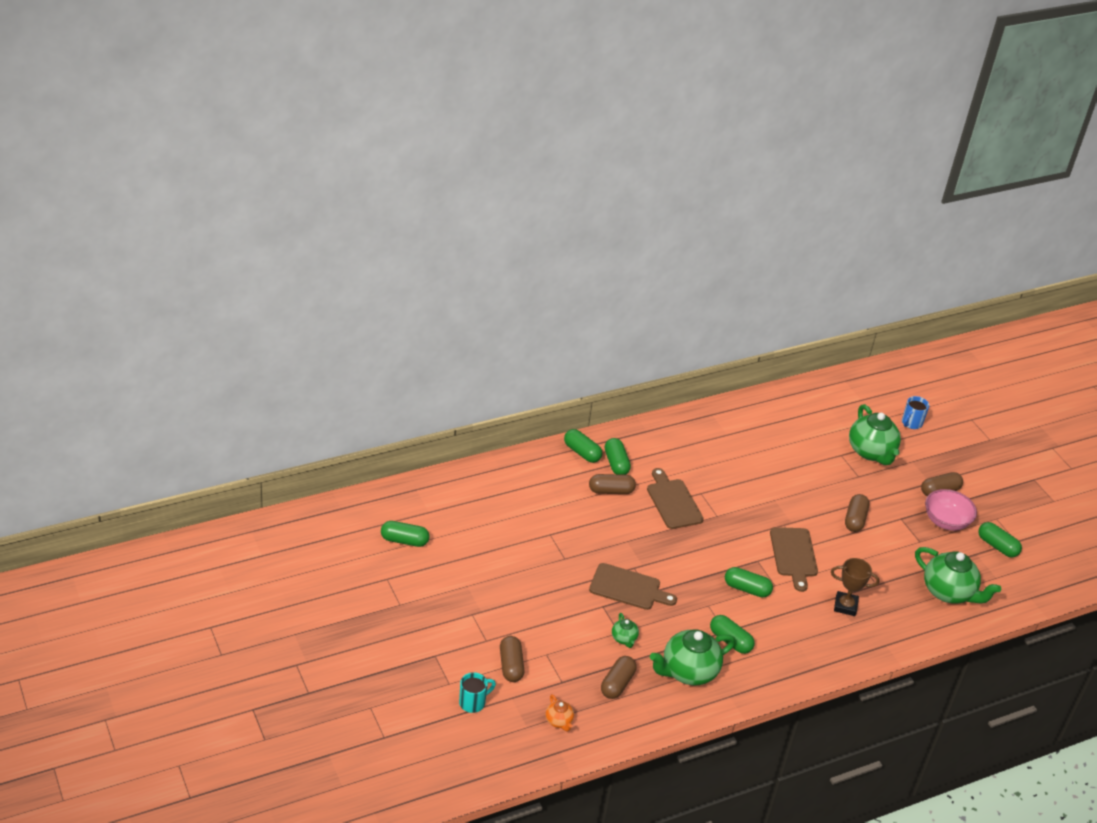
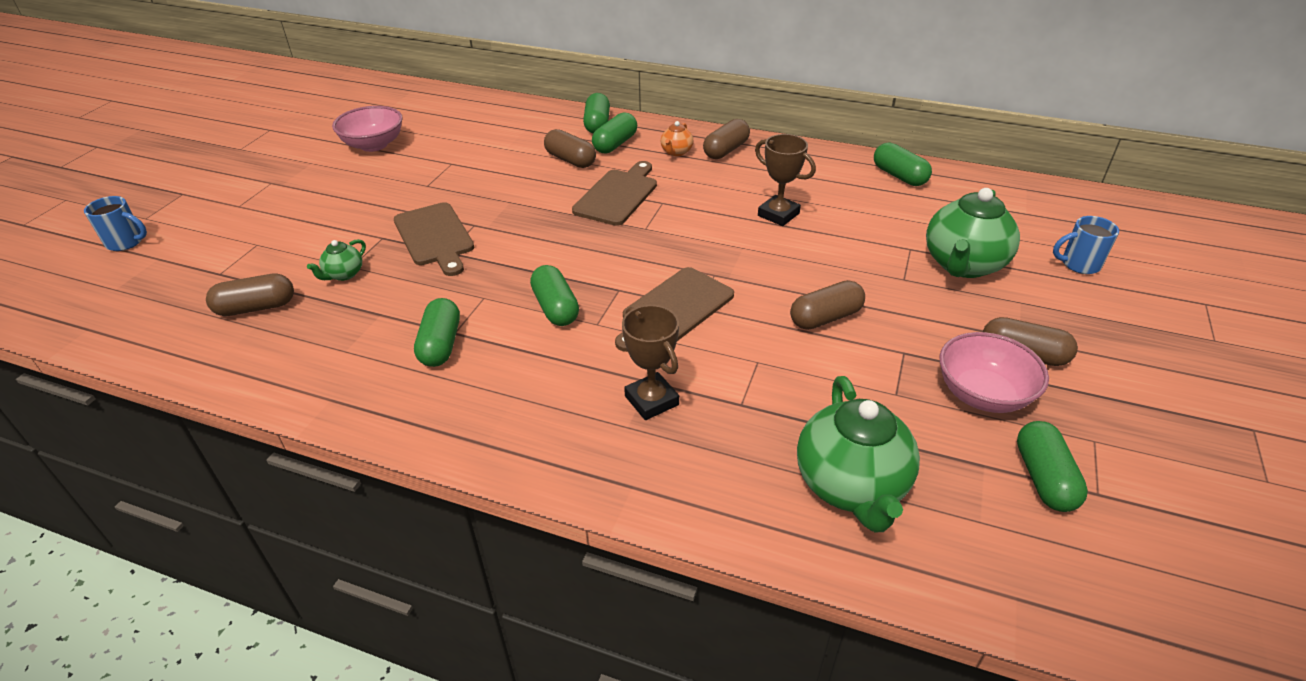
camera: 50 degrees right, 0 degrees up
green capsule [381,521,430,547] -> green capsule moved to [874,142,932,186]
turquoise mug [459,672,496,713] -> blue mug [84,196,147,251]
brown capsule [500,636,525,682] -> brown capsule moved to [703,119,750,159]
orange teapot [545,694,574,731] -> orange teapot moved to [661,121,693,156]
green teapot [650,629,735,686] -> none
none -> pink bowl [332,106,403,152]
none -> brown trophy [755,134,816,226]

